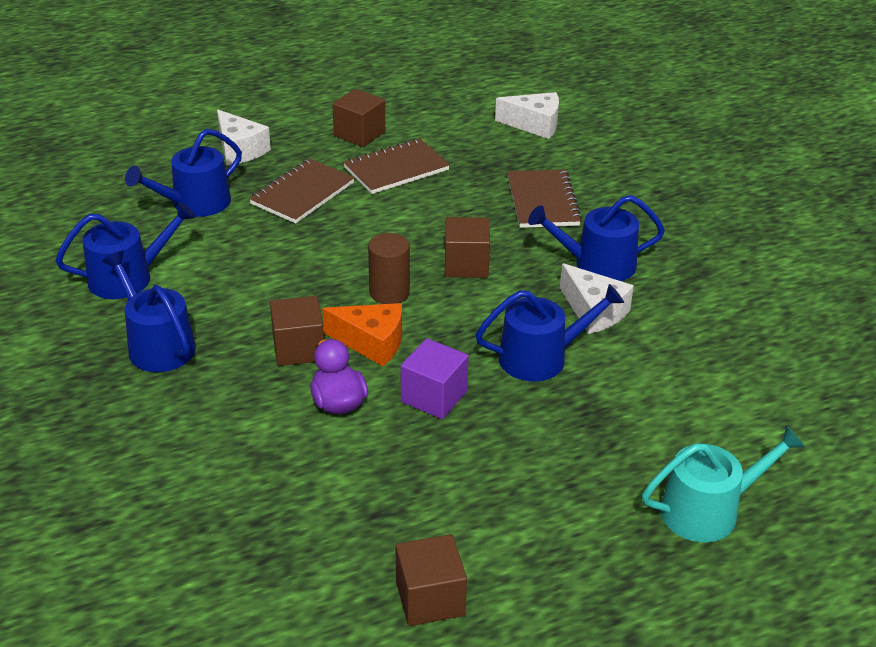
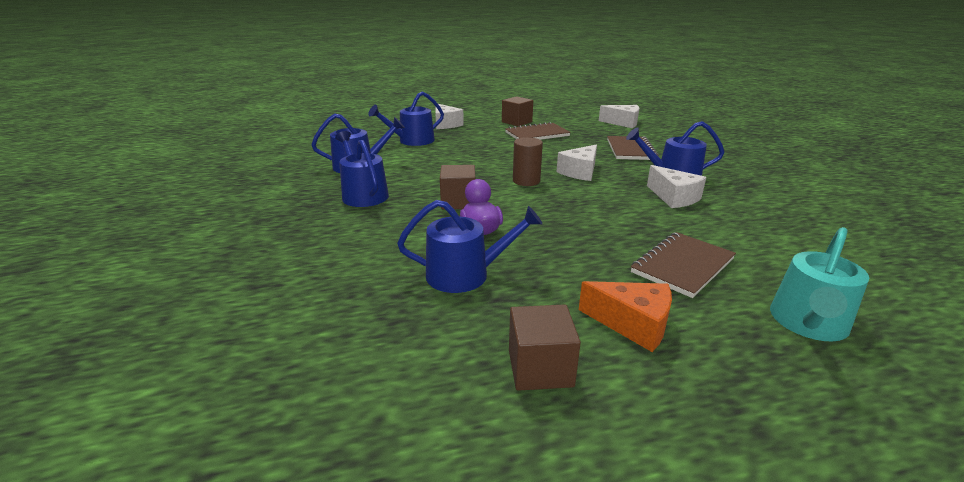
camera: 10 degrees right, 10 degrees down
brown notebook [249,158,355,224] -> brown notebook moved to [631,232,736,298]
orange cheese [322,303,402,366] -> orange cheese moved to [579,281,672,352]
purple cube [401,338,469,419] -> none
brown cube [445,217,490,278] -> white cheese [557,144,597,181]
blue watering can [475,284,624,382] -> blue watering can moved to [397,200,542,293]
turquoise watering can [642,425,805,542] -> turquoise watering can turned 135 degrees clockwise [770,227,869,341]

